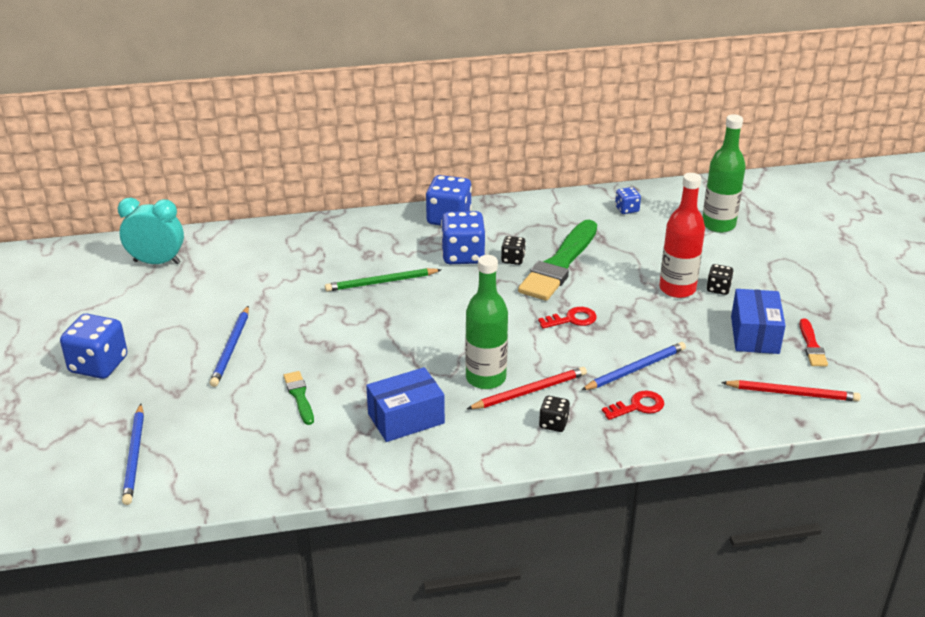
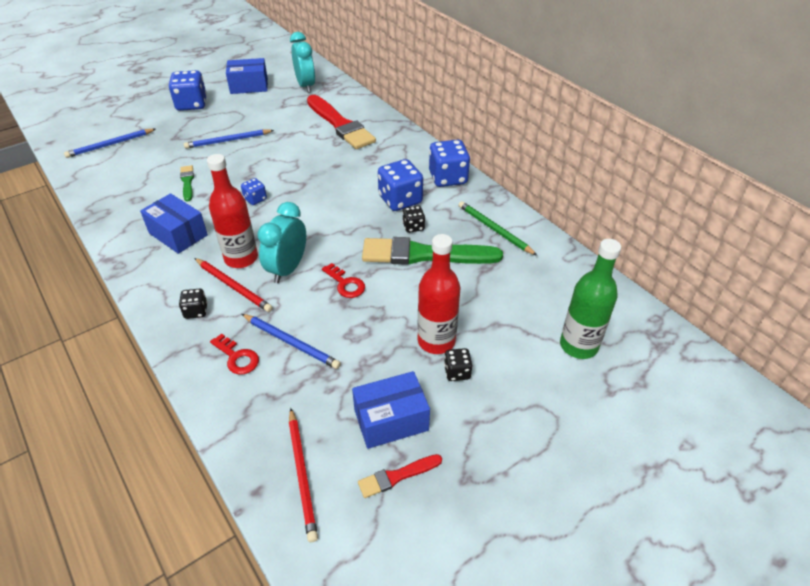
camera: 65 degrees right, 10 degrees up
green brush [284,371,314,425] -> green brush turned 60 degrees counterclockwise [180,165,194,201]
green pencil [325,268,441,292] -> green pencil moved to [458,201,537,256]
green bottle [465,255,508,389] -> red bottle [207,154,258,268]
blue dice [615,187,641,214] -> blue dice moved to [241,178,267,205]
none -> blue box [226,58,268,94]
none -> turquoise clock [257,202,306,283]
none -> red brush [307,95,376,149]

